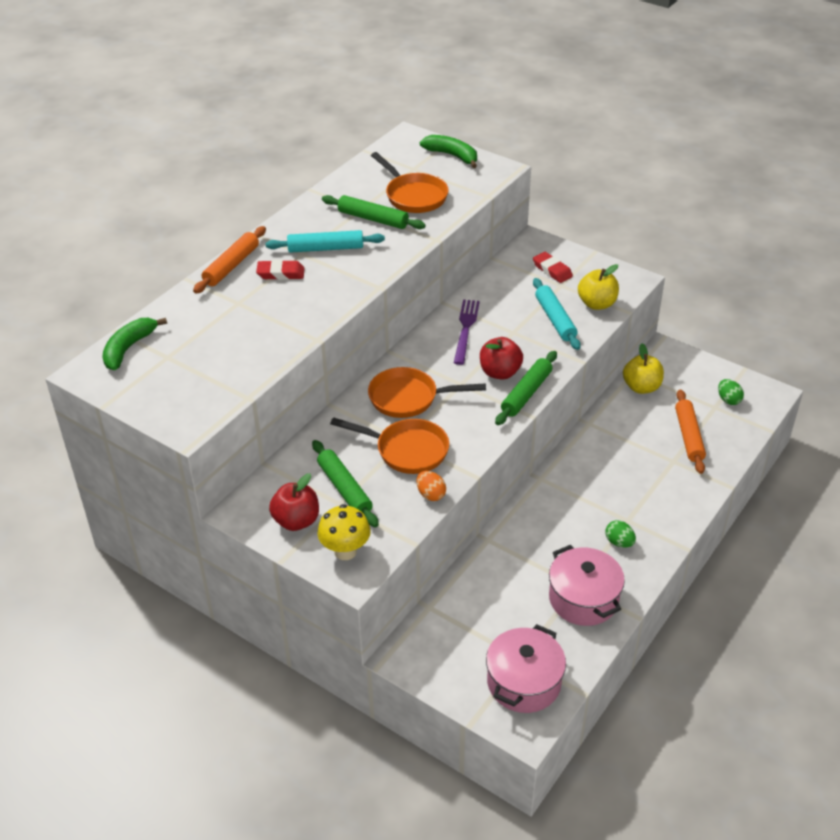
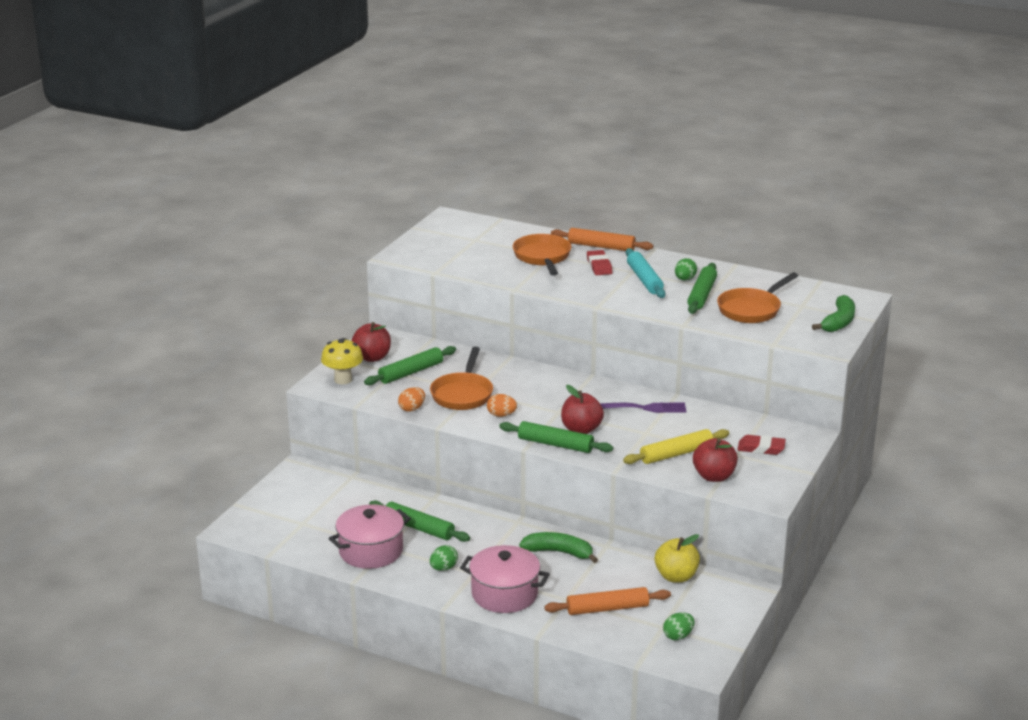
camera: 80 degrees right, 15 degrees down
green banana [102,318,167,370] -> green banana moved to [519,532,598,563]
orange pan [368,367,486,418] -> orange pan moved to [513,234,571,276]
pink pot [486,624,566,713] -> pink pot moved to [460,545,550,613]
red eraser [533,252,573,283] -> red eraser turned 60 degrees clockwise [737,435,786,455]
turquoise rolling pin [533,278,581,350] -> yellow rolling pin [623,429,729,464]
yellow apple [578,264,619,310] -> red apple [693,438,738,482]
none -> green rolling pin [369,500,470,542]
none -> orange egg [487,394,517,417]
none -> green egg [675,258,697,281]

